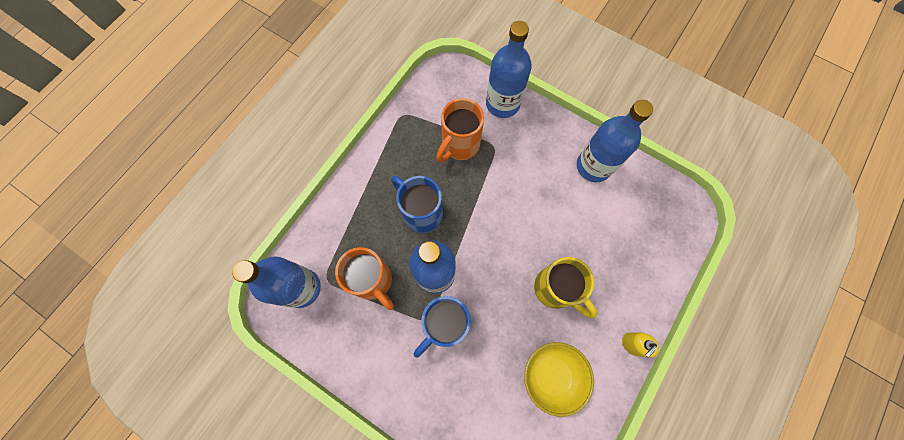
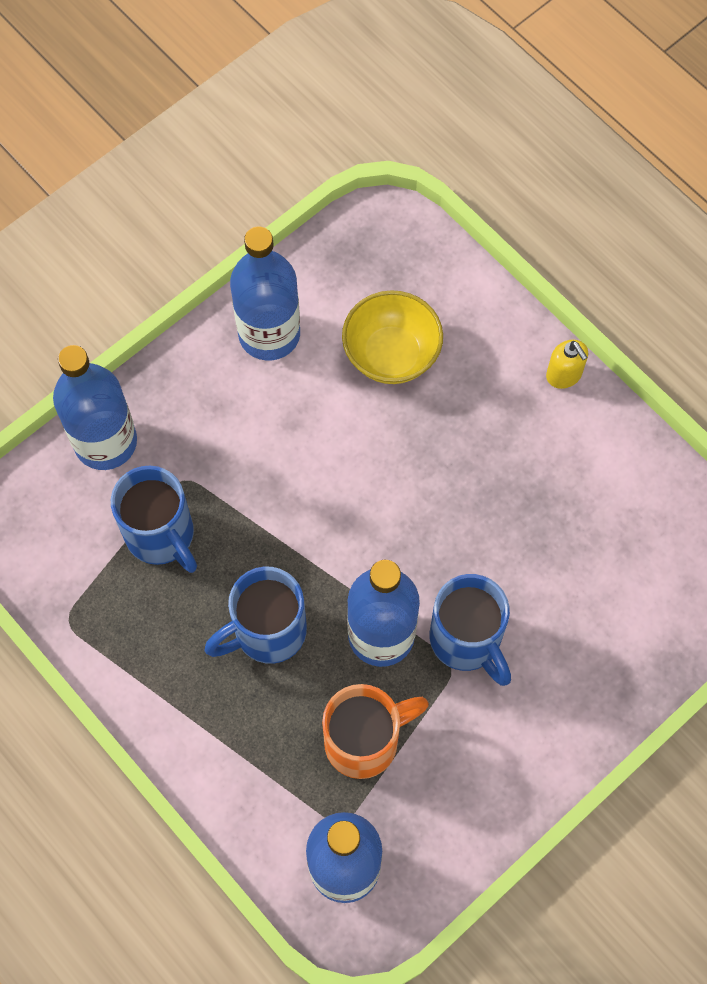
camera: 75 degrees left, 5 degrees down
orange mug [436,98,484,163] -> blue mug [111,466,197,573]
yellow bowl [524,342,594,417] -> yellow bowl moved to [342,290,443,384]
yellow mug [534,257,598,319] -> none

